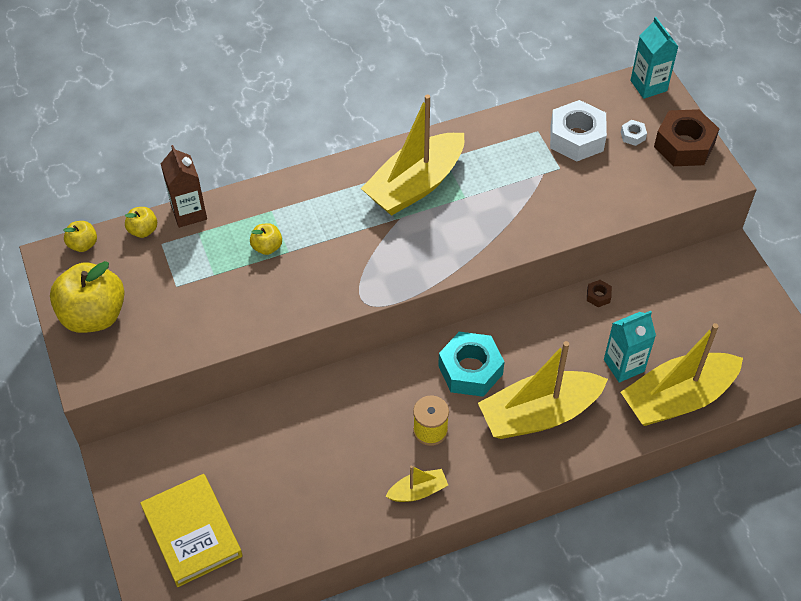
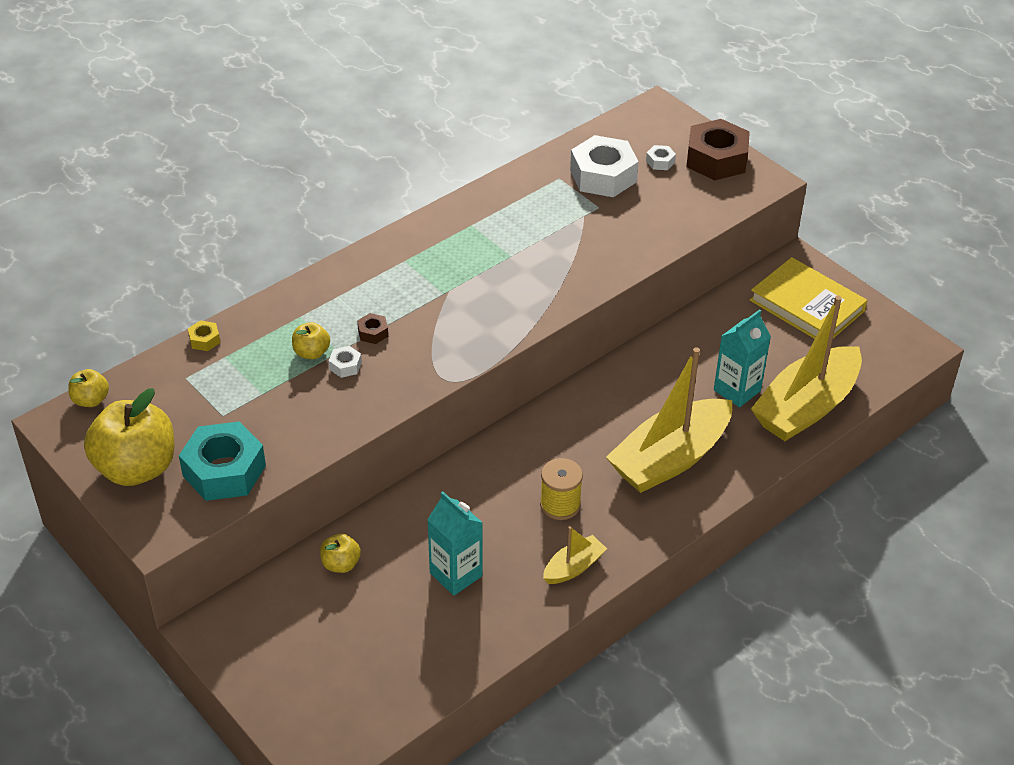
camera: 20 degrees left, 10 degrees down
yellow apple [125,207,157,238] -> yellow apple moved to [320,533,361,573]
yellow book [140,474,242,587] -> yellow book moved to [750,257,867,339]
brown carton [161,145,207,228] -> yellow nut [188,320,220,351]
yellow boat [361,94,464,216] -> none
turquoise nut [438,332,504,397] -> turquoise nut moved to [179,421,266,501]
brown nut [587,280,612,307] -> brown nut moved to [357,313,388,344]
turquoise carton [630,17,678,99] -> turquoise carton moved to [427,491,483,596]
none -> white nut [329,346,362,378]

